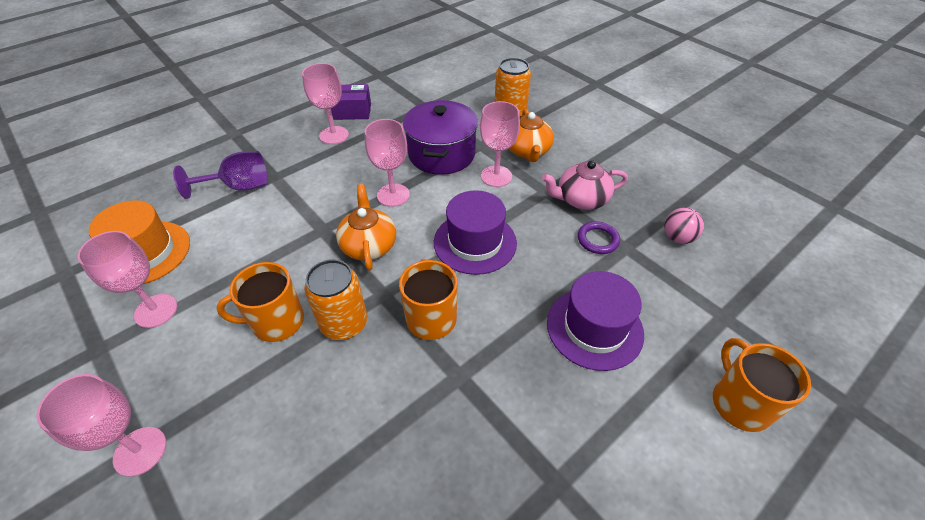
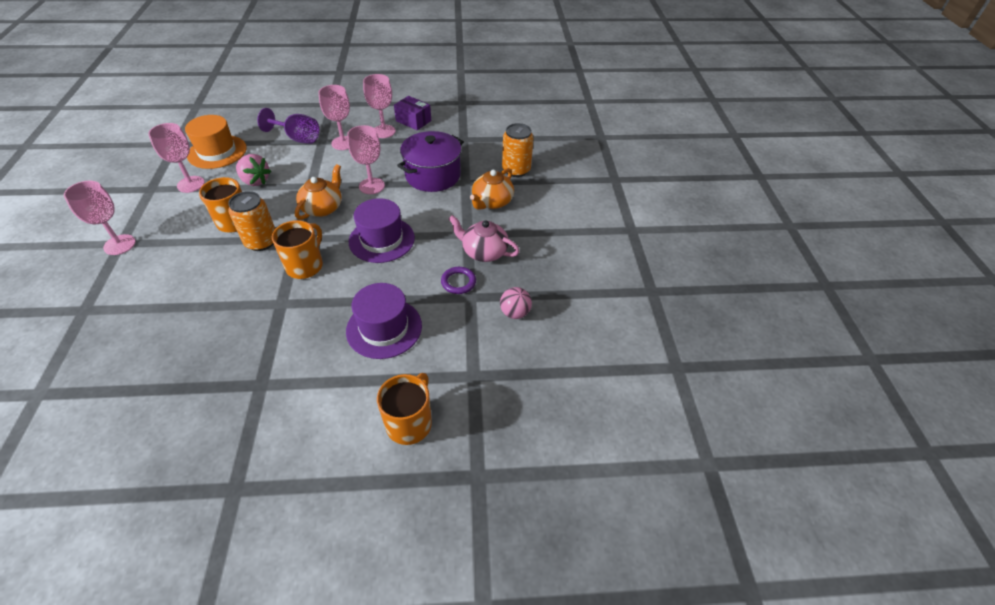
camera: 35 degrees right, 0 degrees up
pink goblet [480,101,520,187] -> pink goblet moved to [318,85,350,150]
none -> pink strawberry [236,154,271,186]

